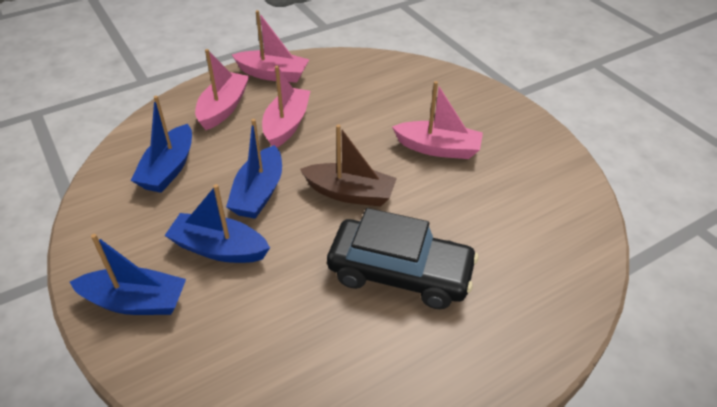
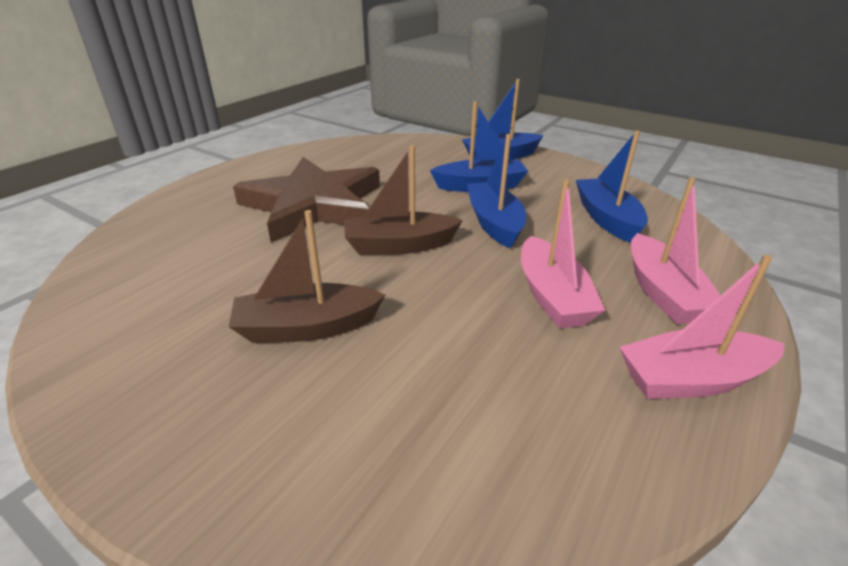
camera: 155 degrees right, 10 degrees down
black car [327,208,478,309] -> brown star [233,157,380,243]
pink boat [392,81,483,159] -> brown boat [229,210,385,343]

